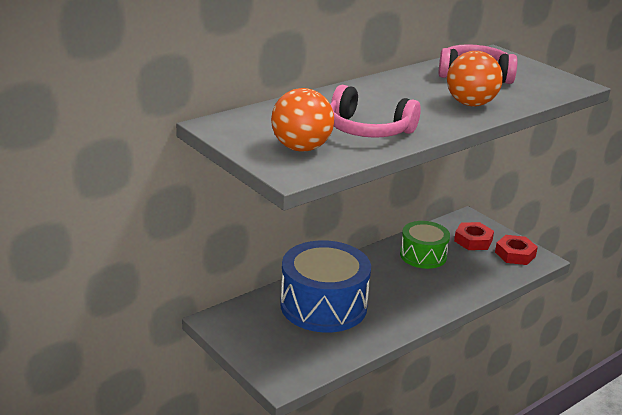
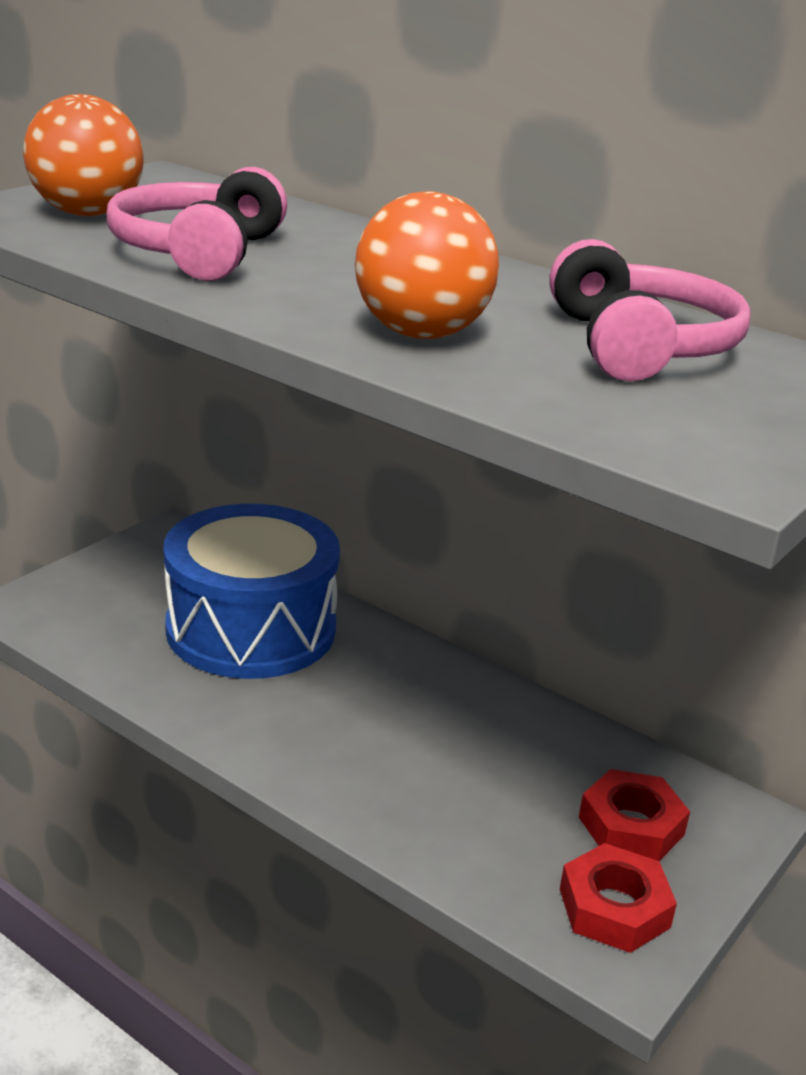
camera: 75 degrees right, 0 degrees up
green drum [400,221,450,269] -> none

